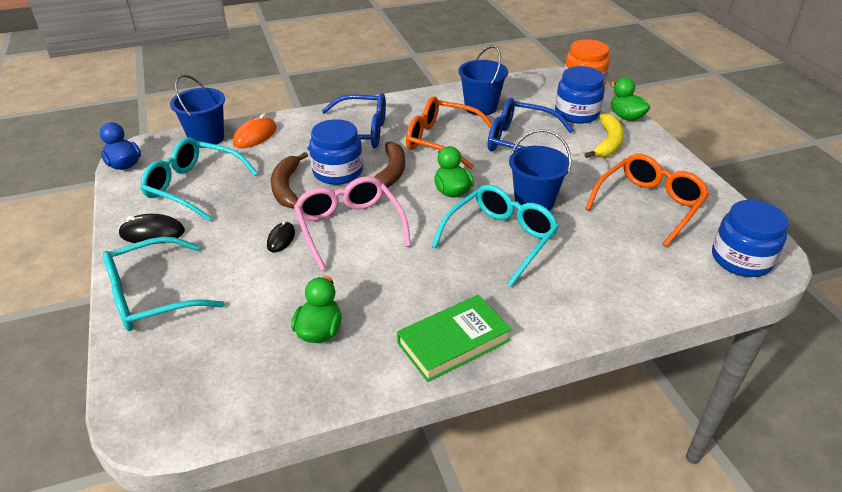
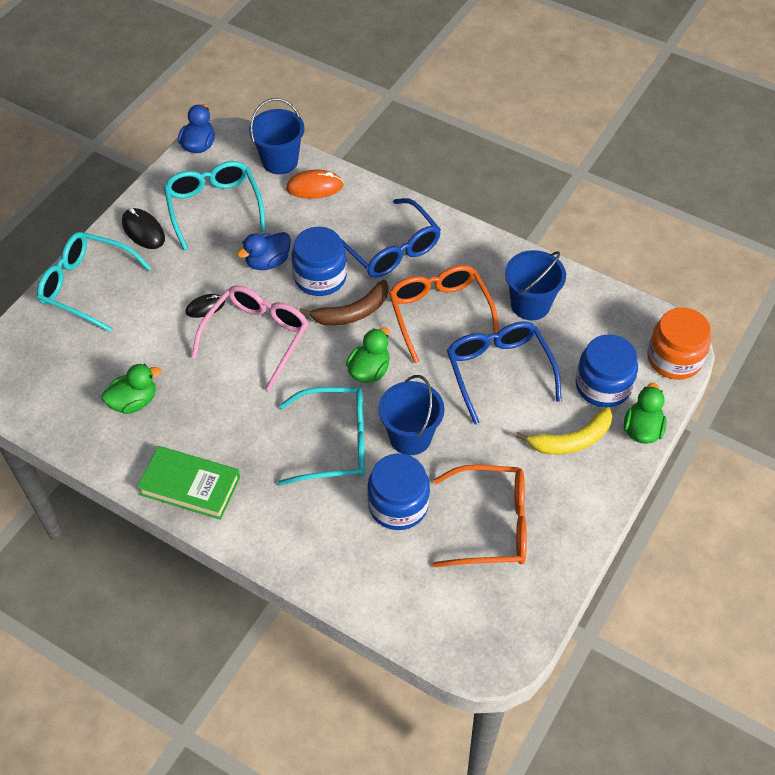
camera: 50 degrees right, 15 degrees up
brown banana [271,152,308,209] -> blue duck [237,232,291,270]
blue jar [712,200,789,277] -> blue jar moved to [367,453,430,530]

